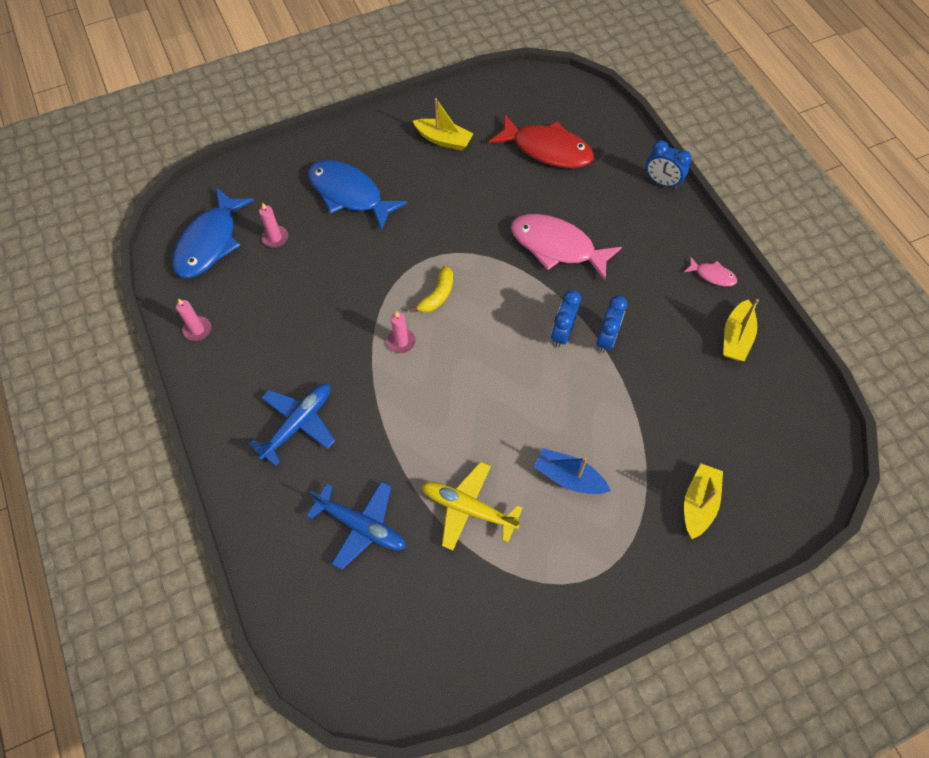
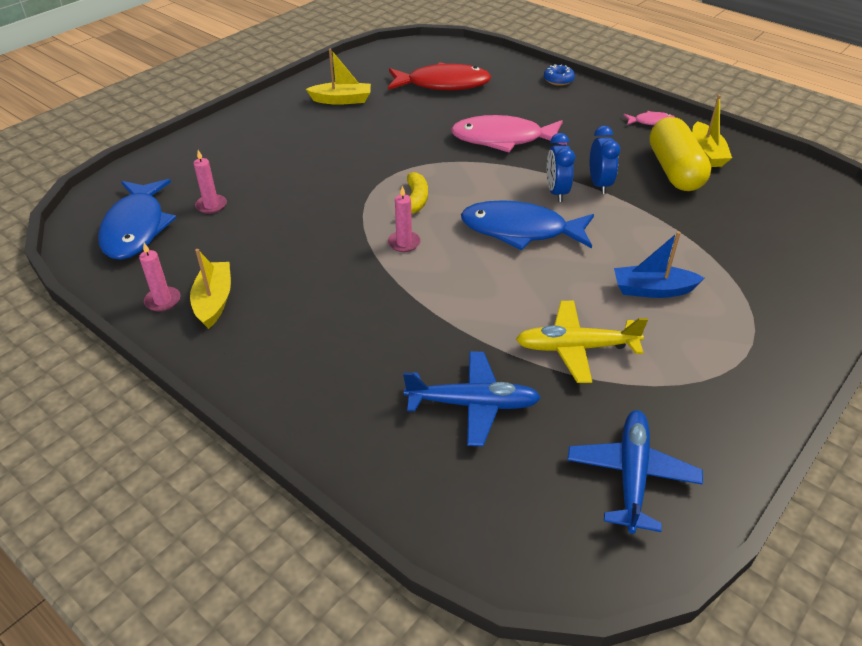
camera: 25 degrees left, 20 degrees down
blue plane [249,384,335,466] -> blue plane moved to [567,410,703,534]
blue fish [308,160,408,231] -> blue fish moved to [461,200,594,250]
blue clock [646,140,692,189] -> blue donut [544,65,575,86]
yellow boat [684,464,723,539] -> yellow boat moved to [190,249,231,329]
none -> yellow capsule [649,117,711,191]

